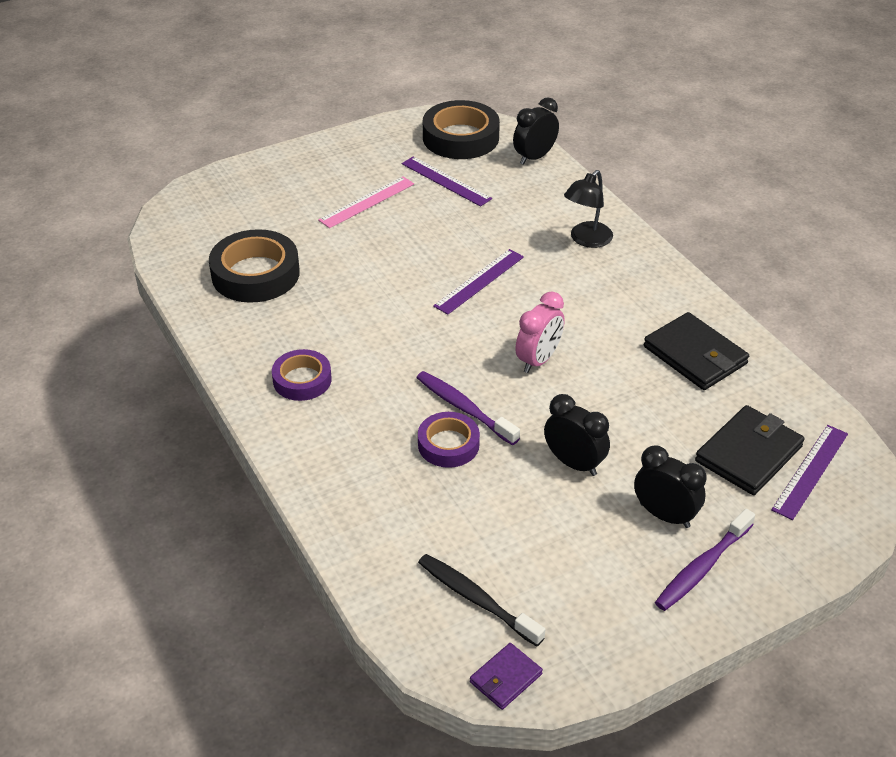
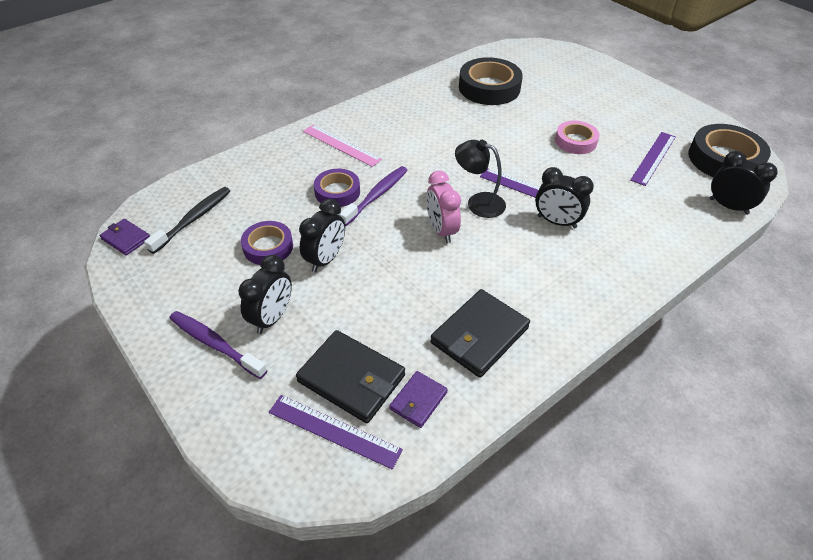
camera: 80 degrees right, 5 degrees up
purple tape [272,349,332,401] -> purple tape moved to [241,221,293,265]
pink ruler [318,177,414,228] -> pink ruler moved to [303,125,382,167]
pink clock [516,291,565,373] -> pink clock turned 45 degrees clockwise [426,171,461,243]
black lamp [564,170,613,248] -> black lamp moved to [455,140,506,218]
none -> purple wallet [389,371,448,428]
none -> black clock [535,167,594,228]
none -> pink tape [555,121,600,154]

